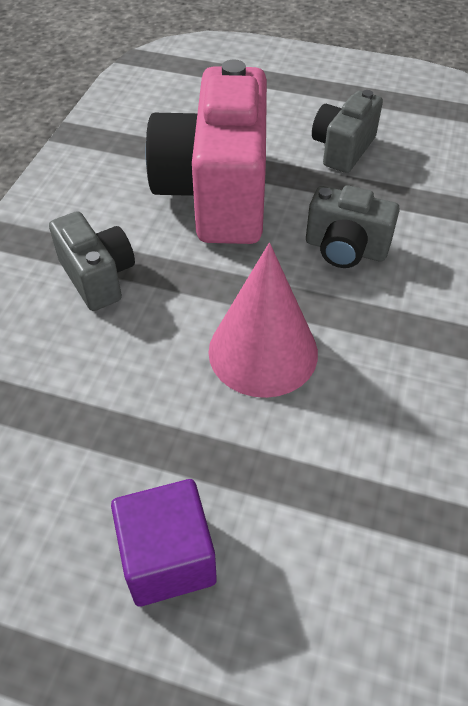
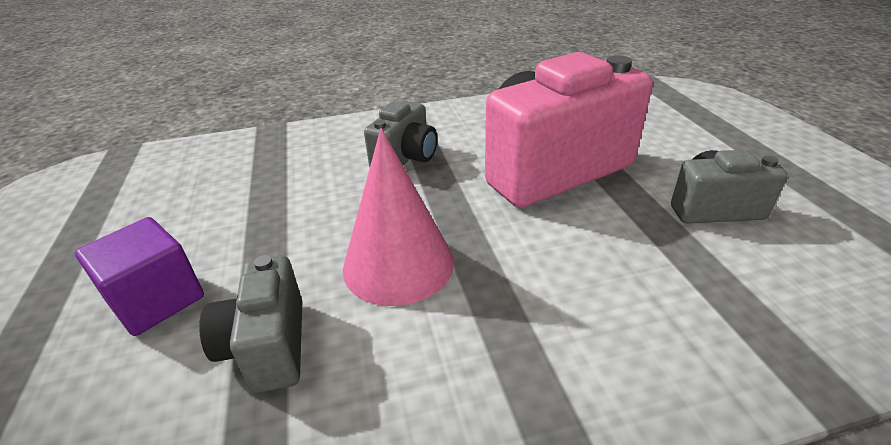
camera: 60 degrees right, 15 degrees down
grey camera [306,185,400,268] -> grey camera moved to [199,255,303,393]

